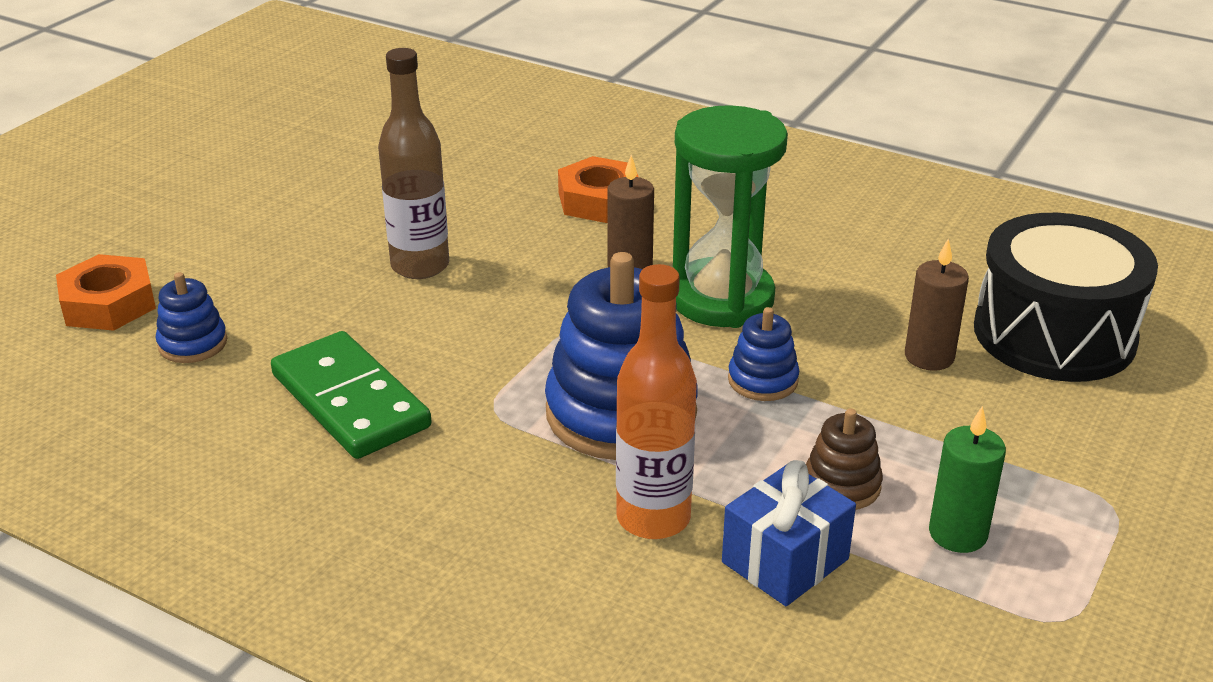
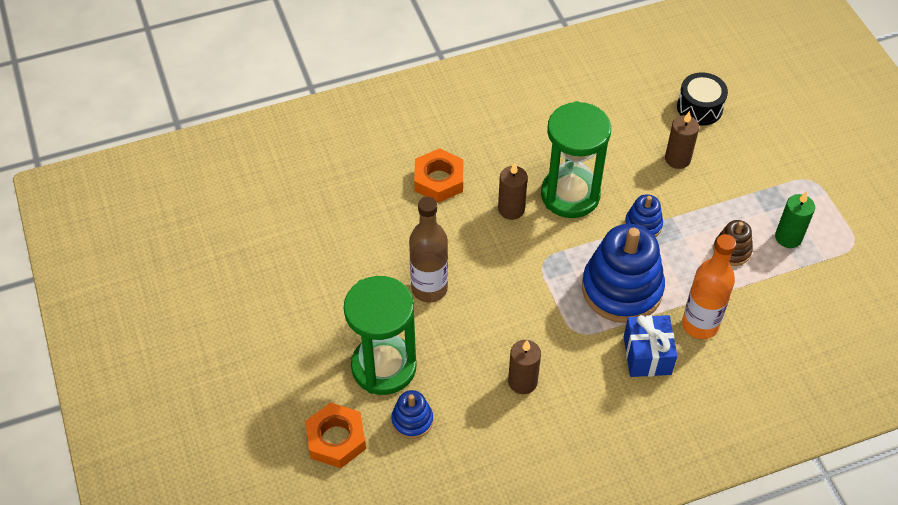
camera: 50 degrees left, 20 degrees up
green domino [271,331,432,459] -> brown candle [508,340,541,394]
blue gift [722,460,856,606] -> blue gift moved to [624,315,677,377]
black drum [974,213,1158,382] -> black drum [677,72,728,126], size x0.55
none -> green hourglass [344,276,417,395]

